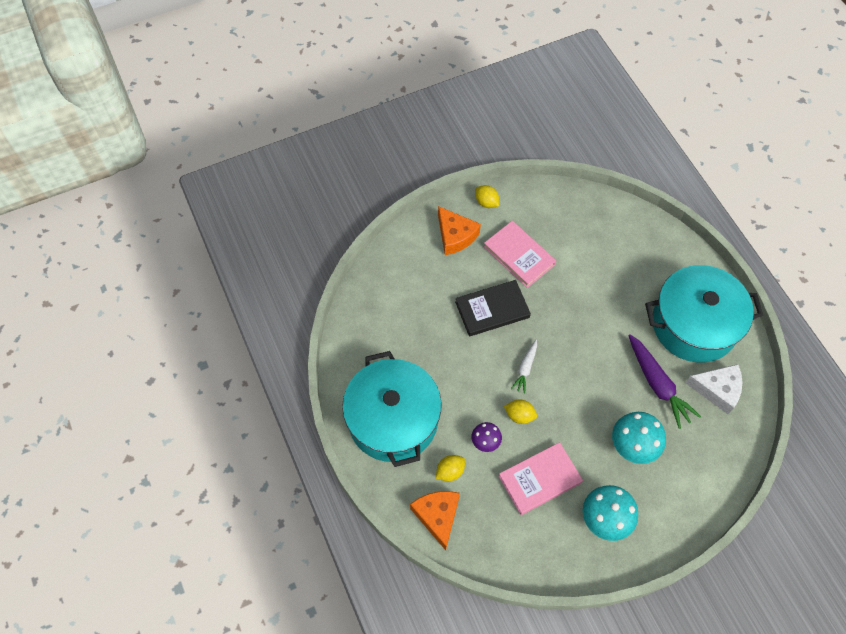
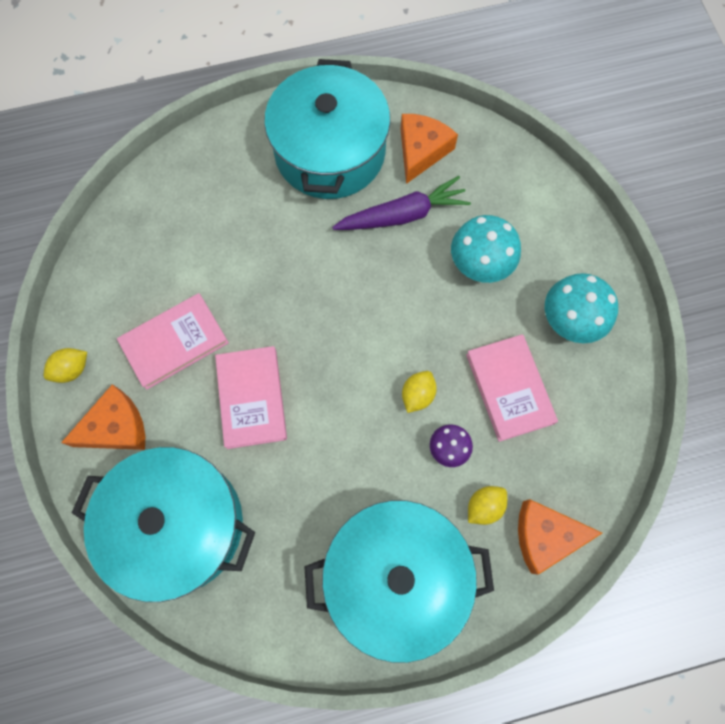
camera: 80 degrees left, 10 degrees up
yellow lemon [436,455,465,481] -> yellow lemon turned 75 degrees clockwise [468,486,507,525]
black book [455,280,531,336] -> pink book [215,346,287,449]
white carrot [511,339,537,394] -> none
white cheese [685,364,742,414] -> orange cheese [401,114,458,184]
none -> turquoise pot [72,447,255,602]

